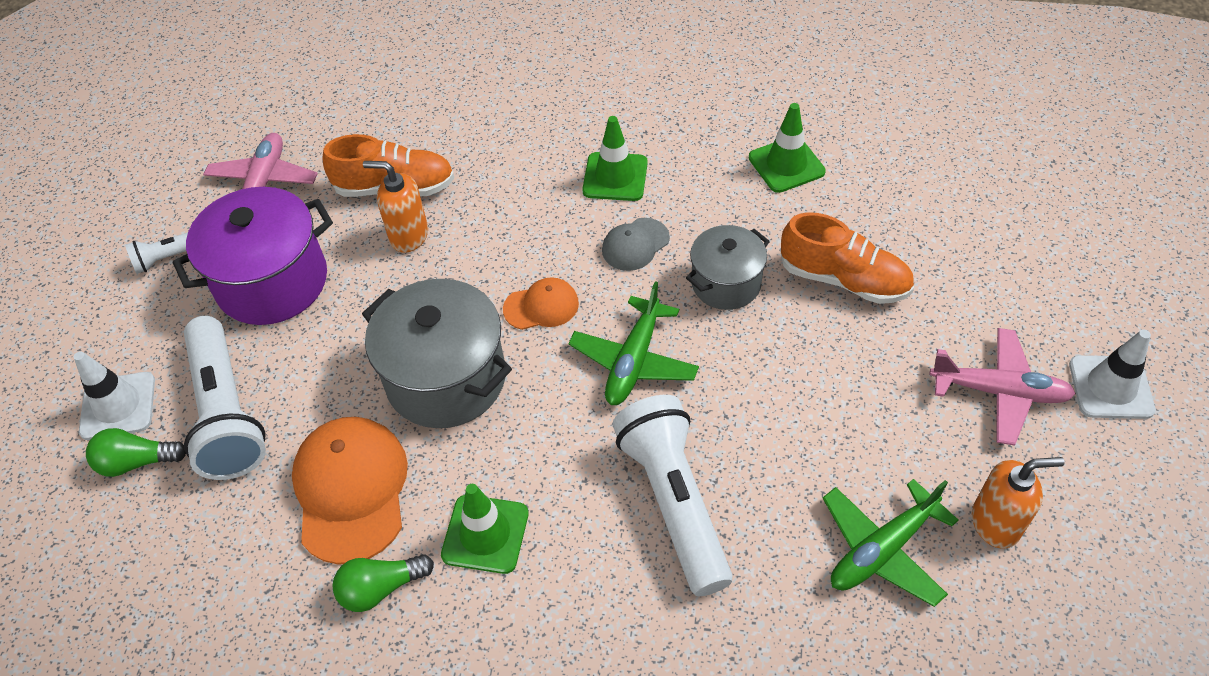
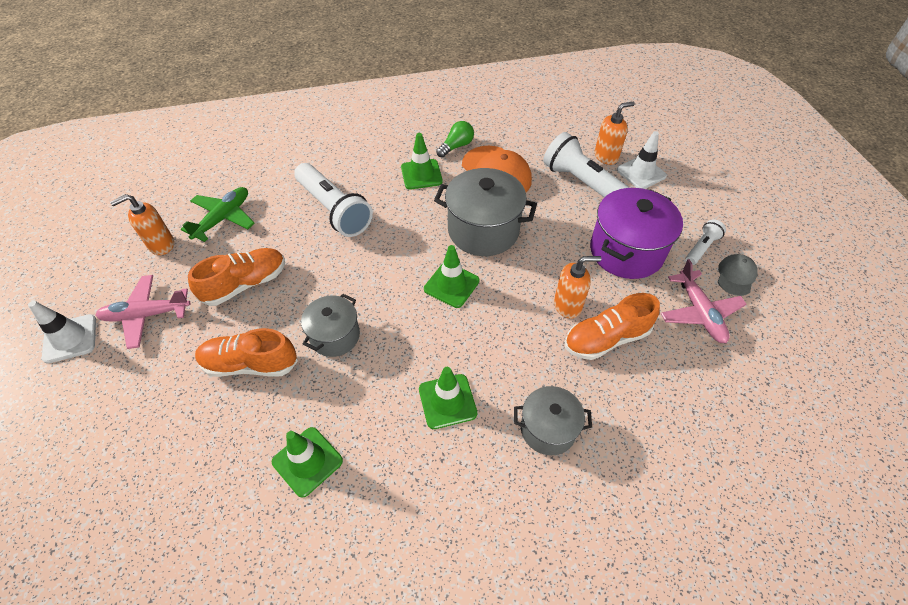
camera: 155 degrees right, 0 degrees up
green light bulb [86,428,186,477] -> orange soap dispenser [595,102,635,165]
orange cap [503,277,579,330] -> green traffic cone [424,245,480,308]
green plane [568,281,699,405] -> none
grey cap [602,218,670,271] -> grey cap moved to [718,254,758,296]
none -> orange shoe [188,248,285,306]
none -> grey pot [514,386,592,455]

